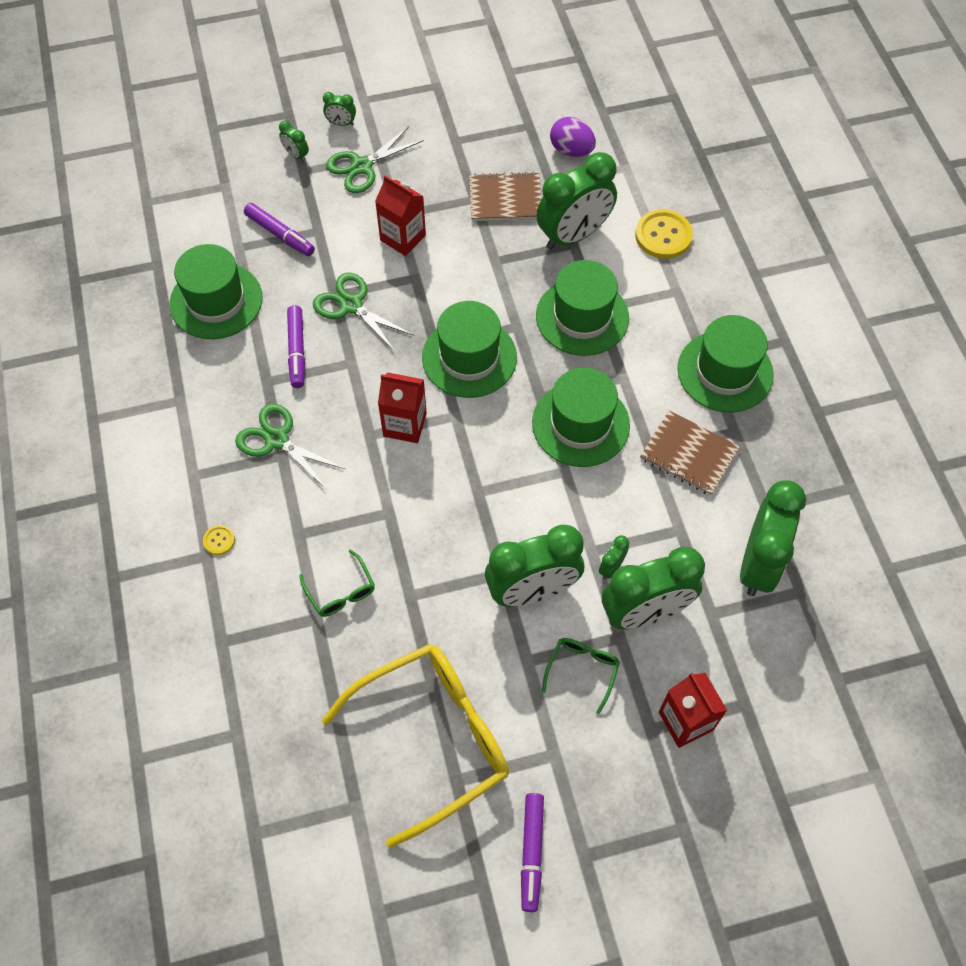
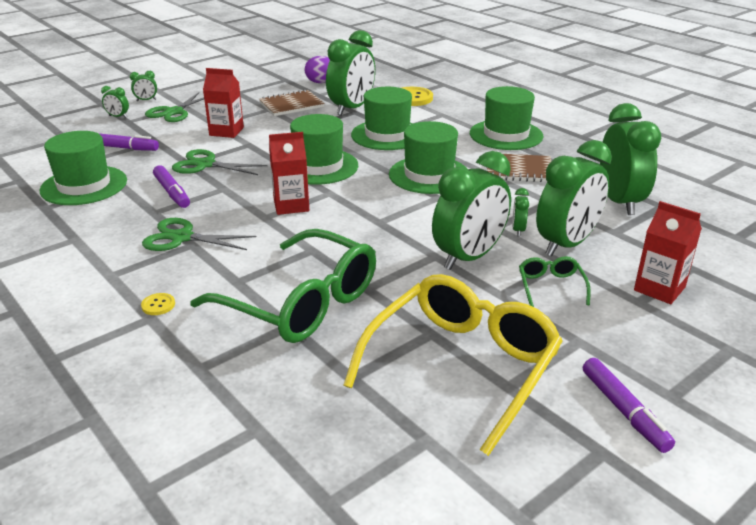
camera: 25 degrees left, 30 degrees down
green glasses [299,549,375,617] -> green glasses [190,229,376,343], size x2.34

